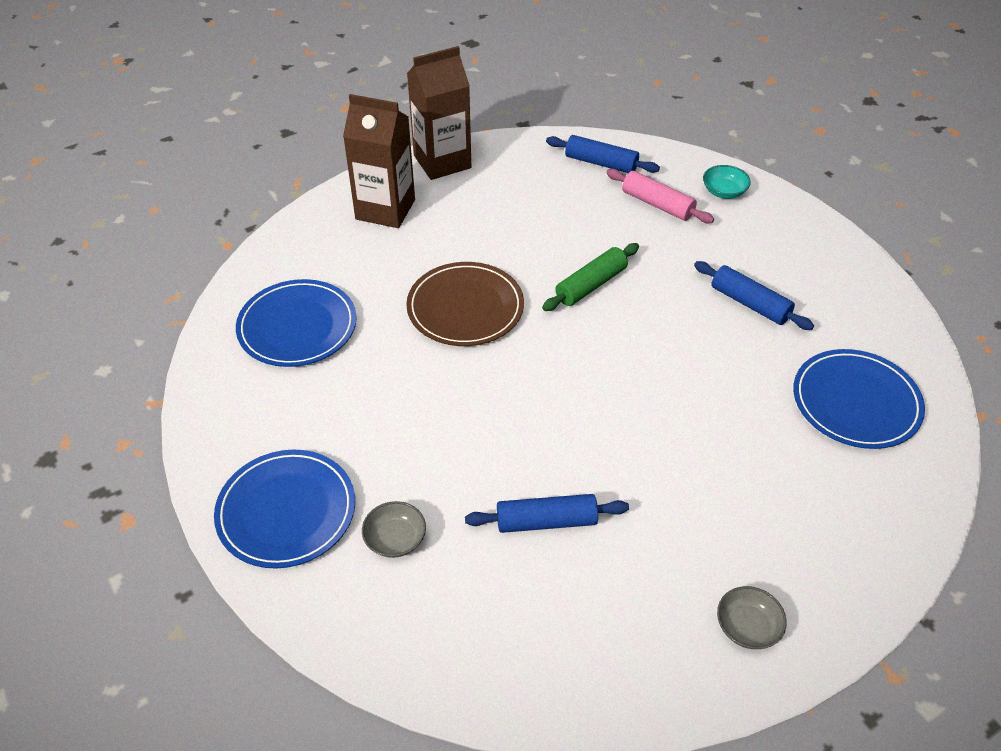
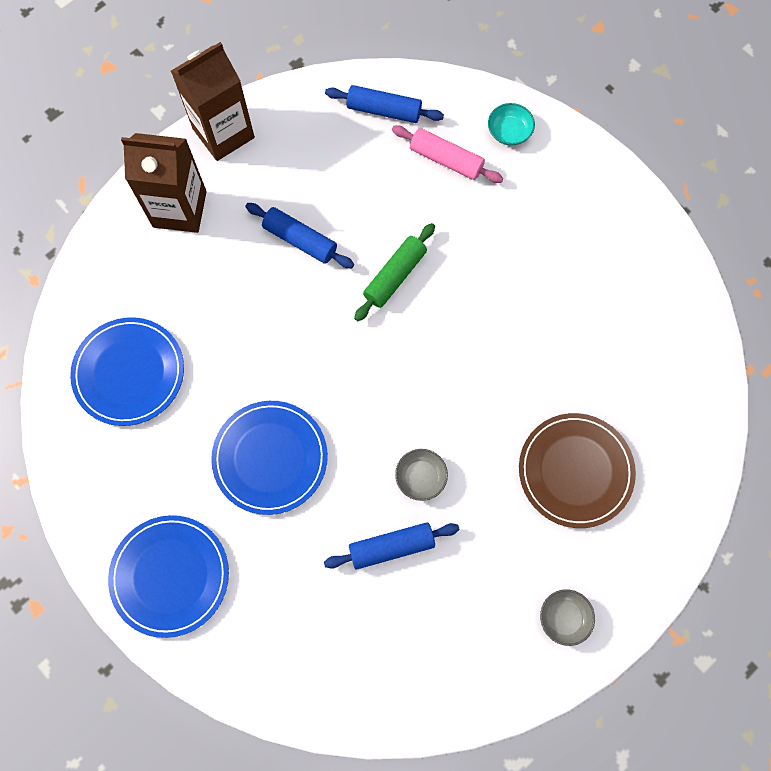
camera: 10 degrees left, 25 degrees up
grey bowl [362,501,426,558] -> grey bowl moved to [395,449,448,501]
brown plate [406,262,524,346] -> brown plate moved to [519,413,636,528]
blue rolling pin [694,261,814,330] -> blue rolling pin moved to [246,203,354,268]
blue plate [793,349,925,449] -> blue plate moved to [211,401,328,515]

